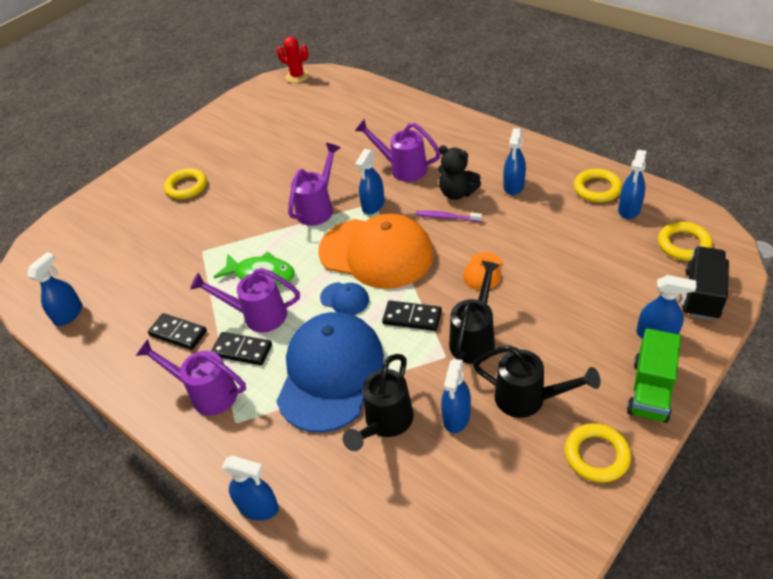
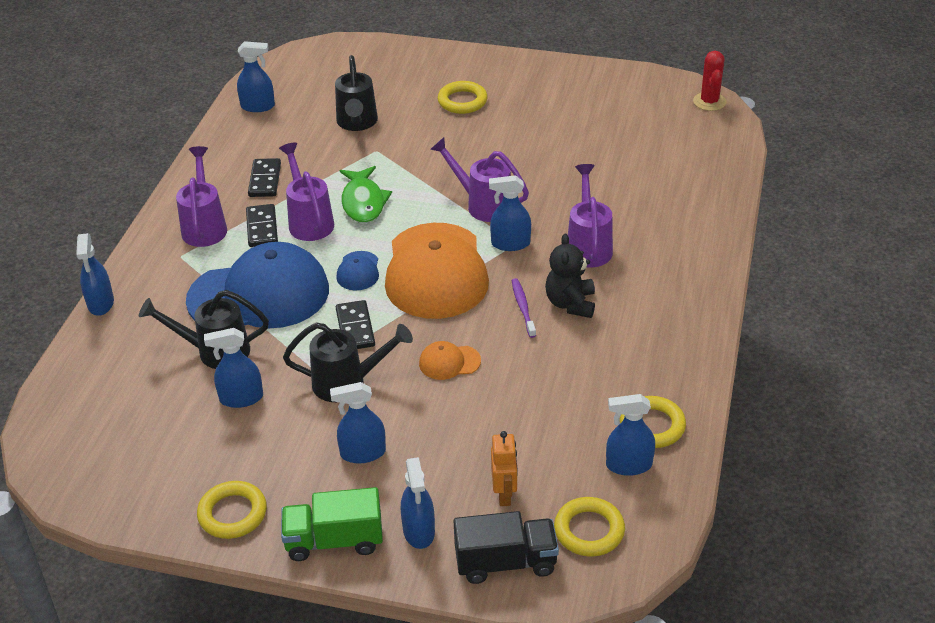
camera: 60 degrees right, 5 degrees down
purple watering can [288,143,341,226] -> purple watering can turned 150 degrees counterclockwise [430,137,529,222]
black watering can [473,345,600,418] -> black watering can moved to [335,55,378,131]
blue spray bottle [503,128,526,195] -> blue spray bottle moved to [330,382,386,463]
none -> orange robot [491,431,518,506]

